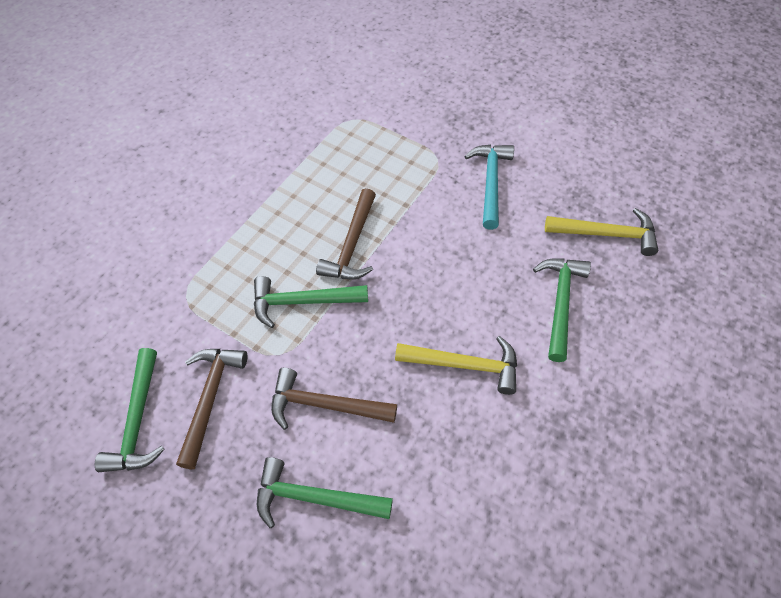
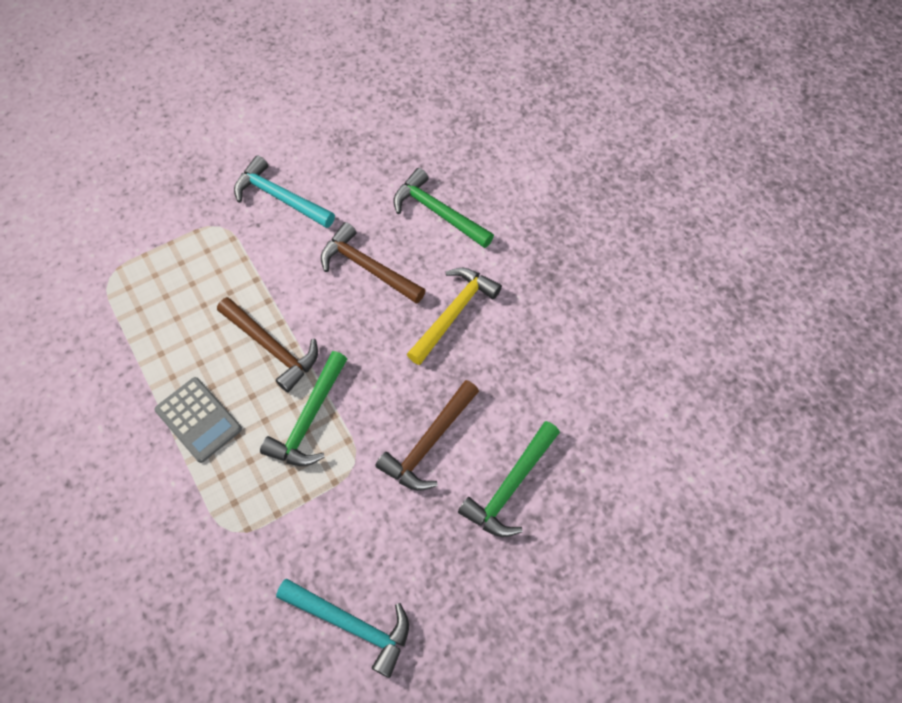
camera: 65 degrees left, 5 degrees up
green hammer [95,348,165,472] -> turquoise hammer [276,579,409,678]
brown hammer [176,349,247,469] -> brown hammer moved to [321,222,426,304]
yellow hammer [545,208,658,256] -> none
none -> grey calculator [154,377,242,463]

